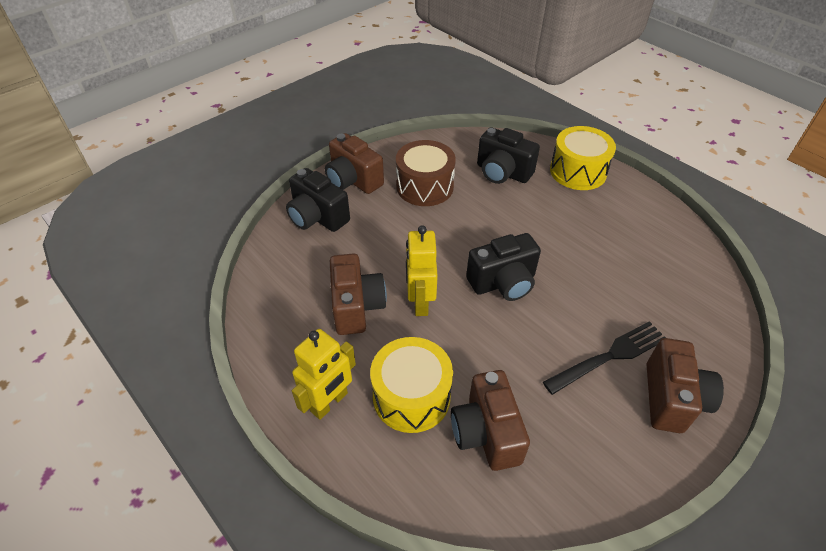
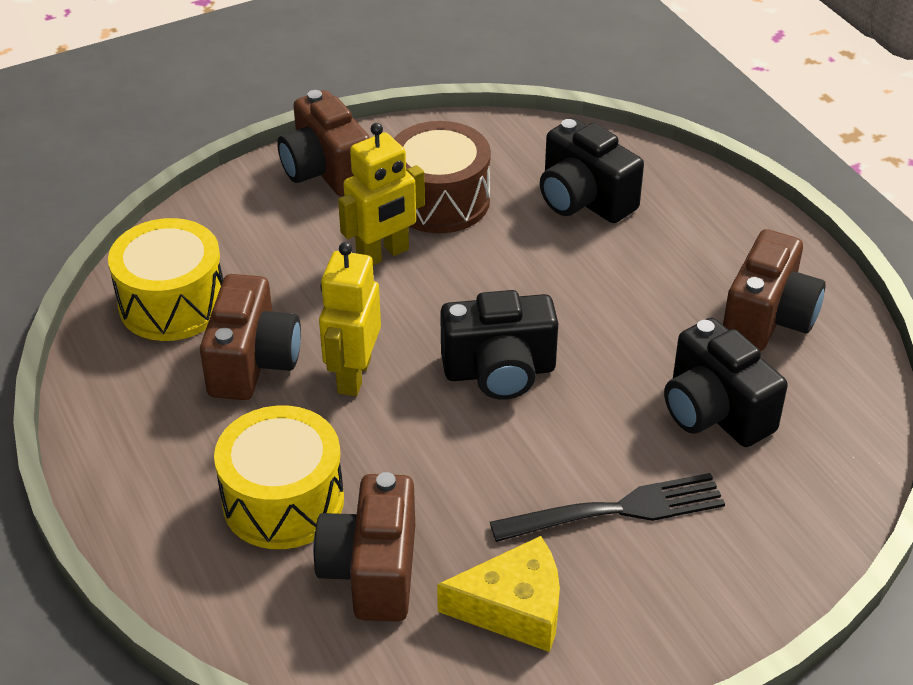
camera: 15 degrees right, 5 degrees down
black camera [286,168,350,232] -> black camera moved to [664,318,788,447]
yellow robot [292,329,356,420] -> yellow robot moved to [338,123,425,266]
yellow drum [550,126,616,190] -> yellow drum moved to [108,218,223,341]
brown camera [647,338,724,433] -> brown camera moved to [723,229,826,351]
none -> yellow cheese [437,536,560,652]

